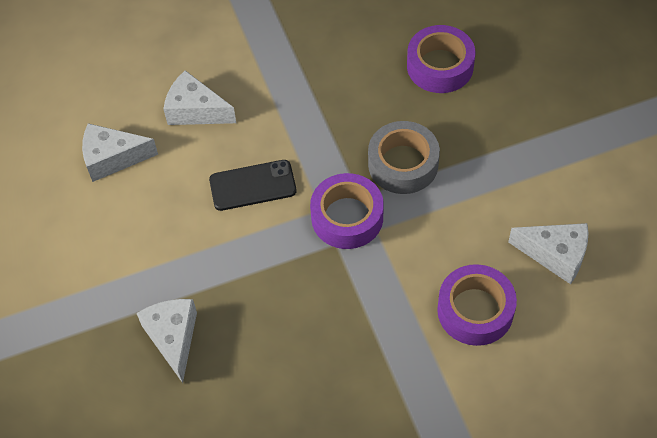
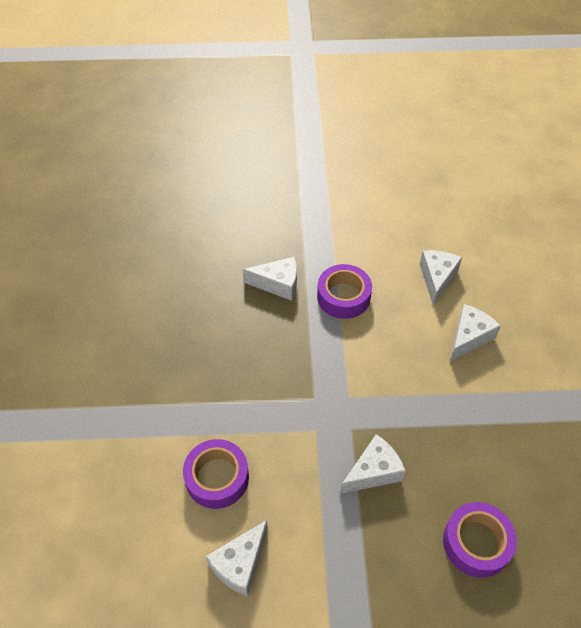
camera: 105 degrees right, 5 degrees down
black phone [209,160,296,211] -> none
purple tape [310,173,384,249] -> purple tape moved to [317,264,372,319]
grey tape [368,121,440,194] -> white cheese [340,434,406,494]

